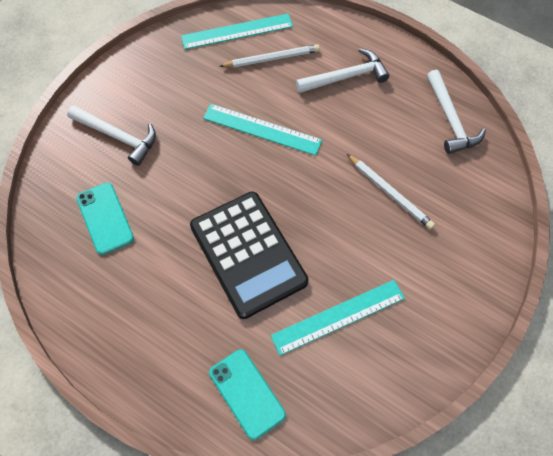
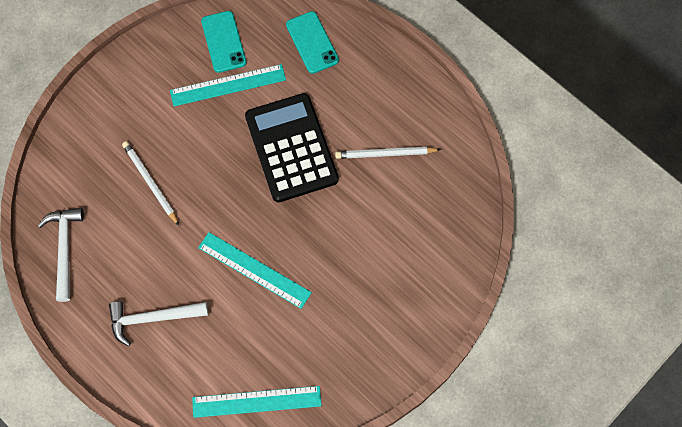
camera: 170 degrees left, 5 degrees up
white hammer [67,105,156,166] -> none
turquoise phone [76,183,134,255] -> turquoise phone moved to [201,11,247,73]
white pencil [219,44,320,67] -> white pencil moved to [335,147,441,159]

